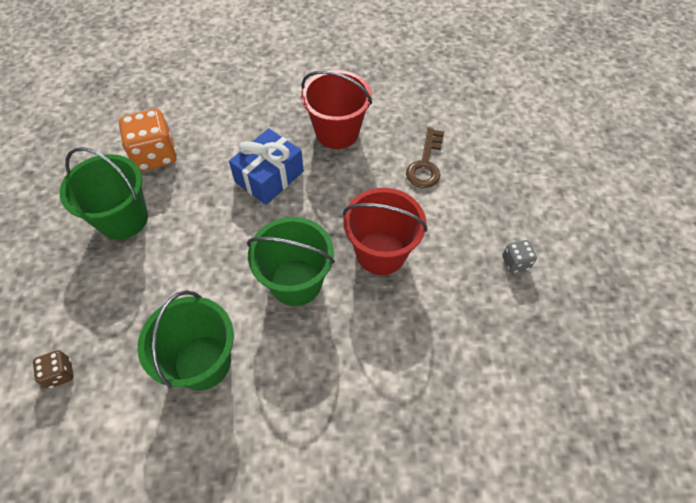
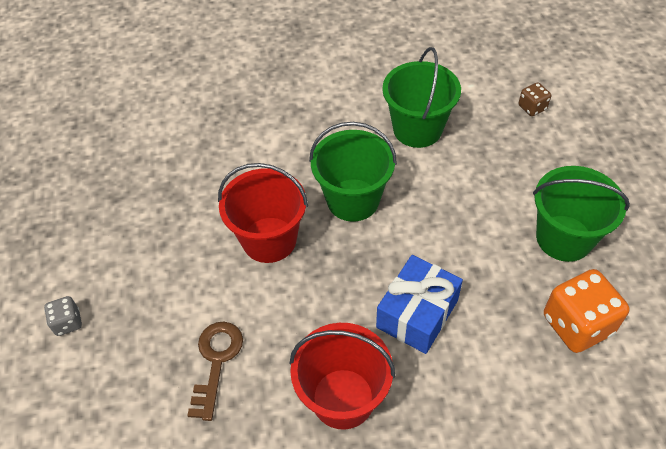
camera: 175 degrees right, 5 degrees down
grey dice [502,240,537,273] -> grey dice moved to [44,296,82,336]

